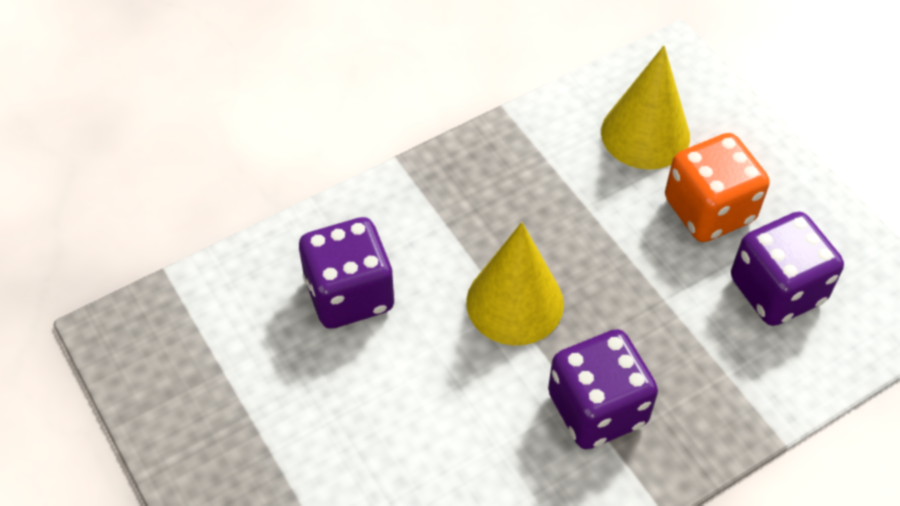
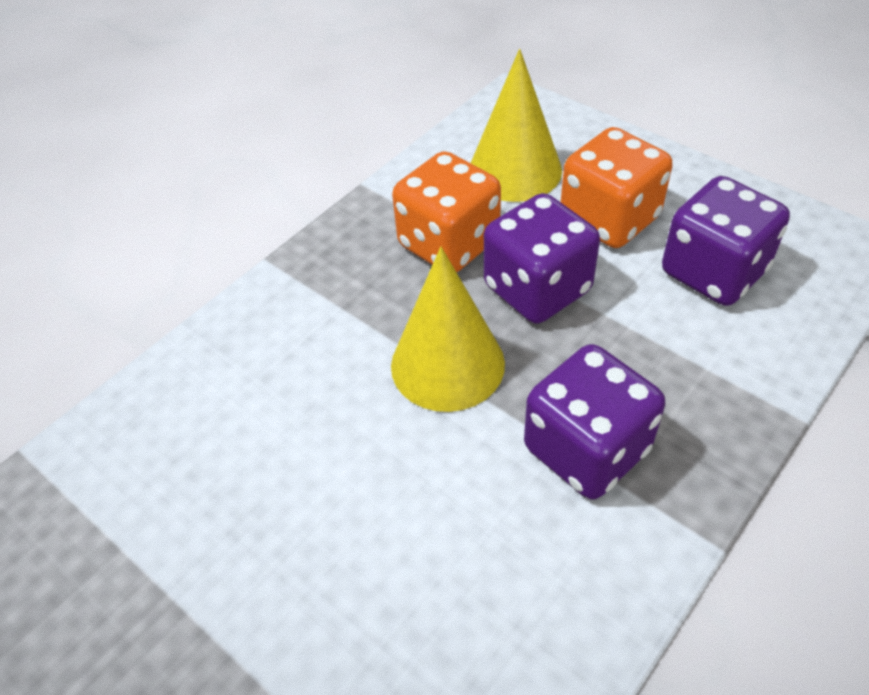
camera: 15 degrees left, 5 degrees down
purple dice [299,217,395,329] -> purple dice moved to [484,193,600,324]
none -> orange dice [392,151,501,272]

